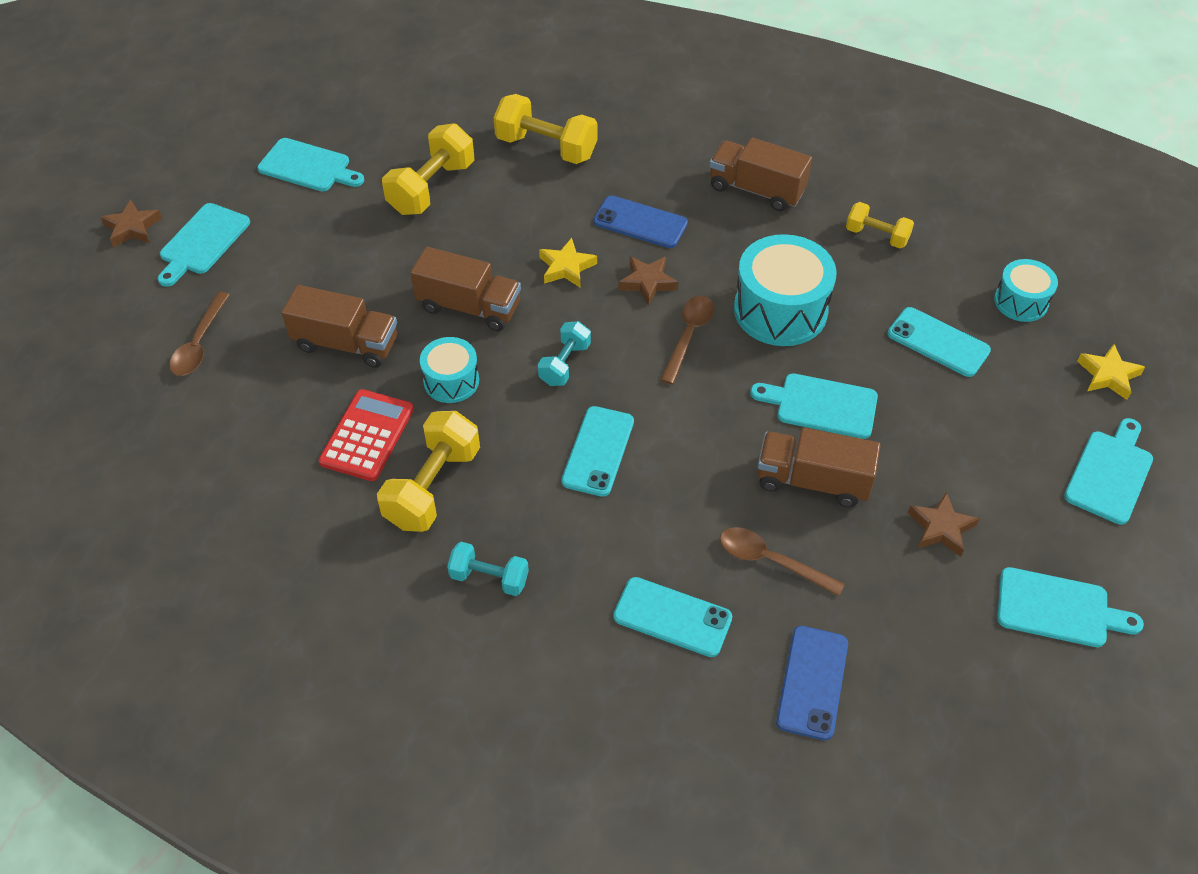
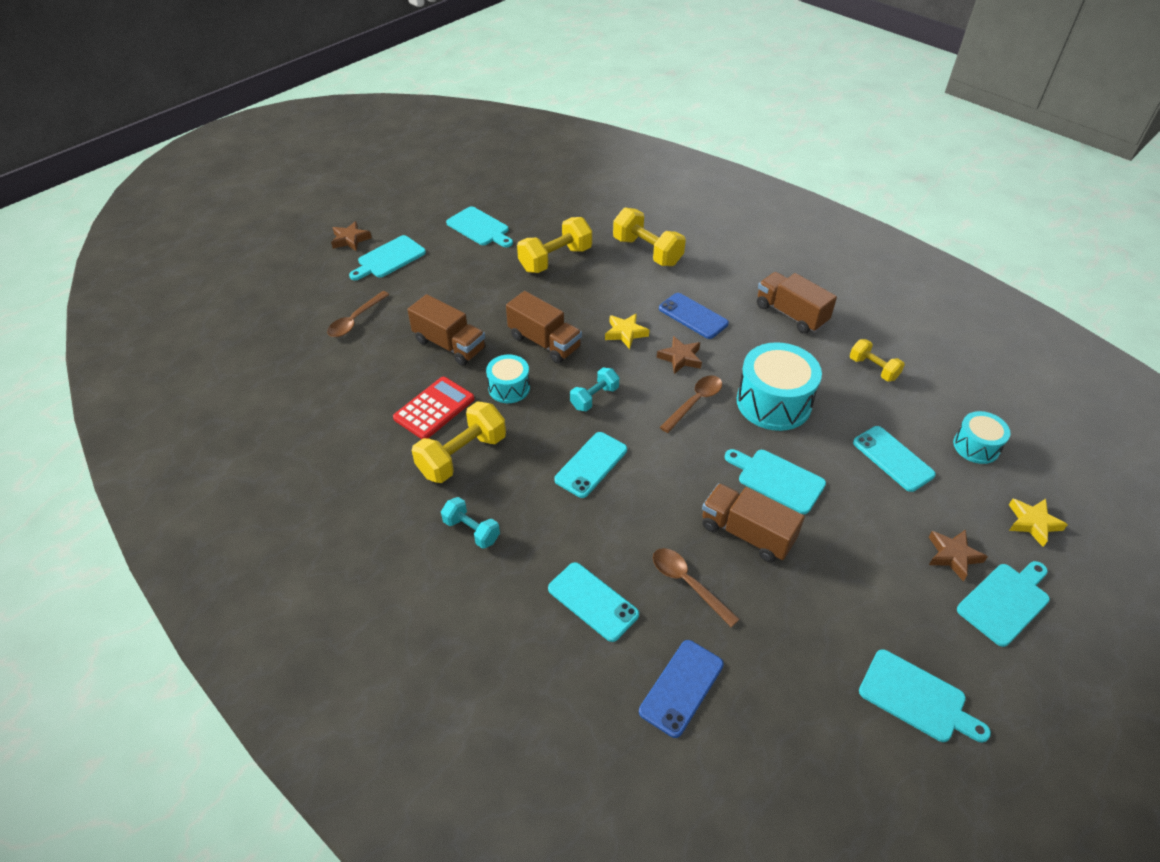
camera: 20 degrees right, 5 degrees down
brown star [908,492,979,557] -> brown star moved to [929,530,988,582]

